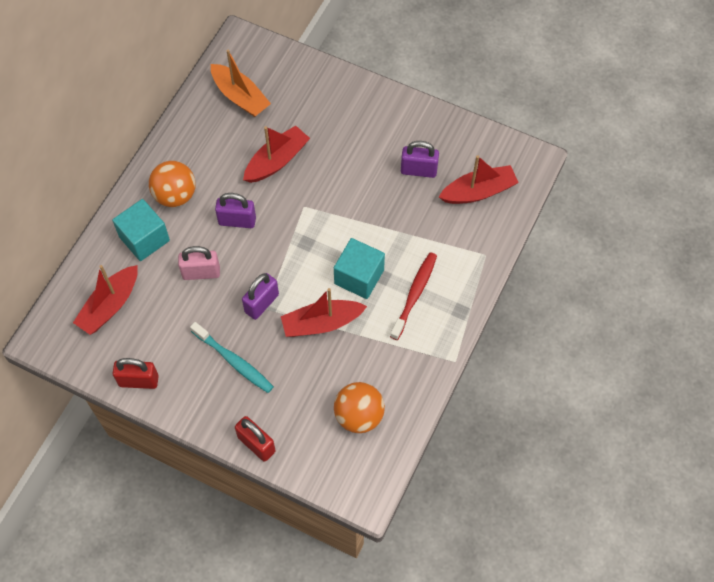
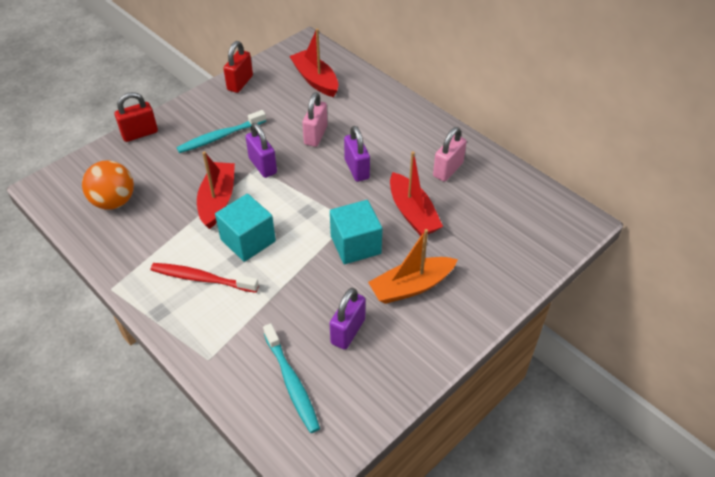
camera: 110 degrees right, 15 degrees down
turquoise cube [112,199,170,261] -> turquoise cube moved to [330,200,383,264]
orange ball [149,161,196,207] -> none
orange boat [211,49,271,117] -> orange boat moved to [368,229,458,304]
purple padlock [215,193,256,228] -> purple padlock turned 45 degrees counterclockwise [344,126,370,182]
red toothbrush [390,252,437,340] -> red toothbrush turned 150 degrees clockwise [151,263,259,293]
red boat [439,155,519,204] -> turquoise toothbrush [263,323,320,433]
none -> pink padlock [433,127,467,182]

